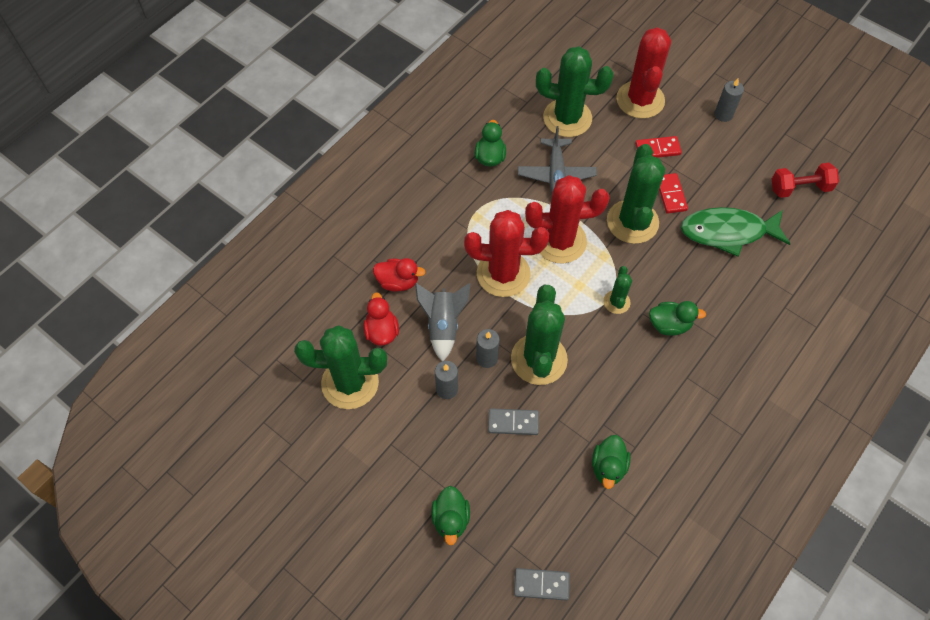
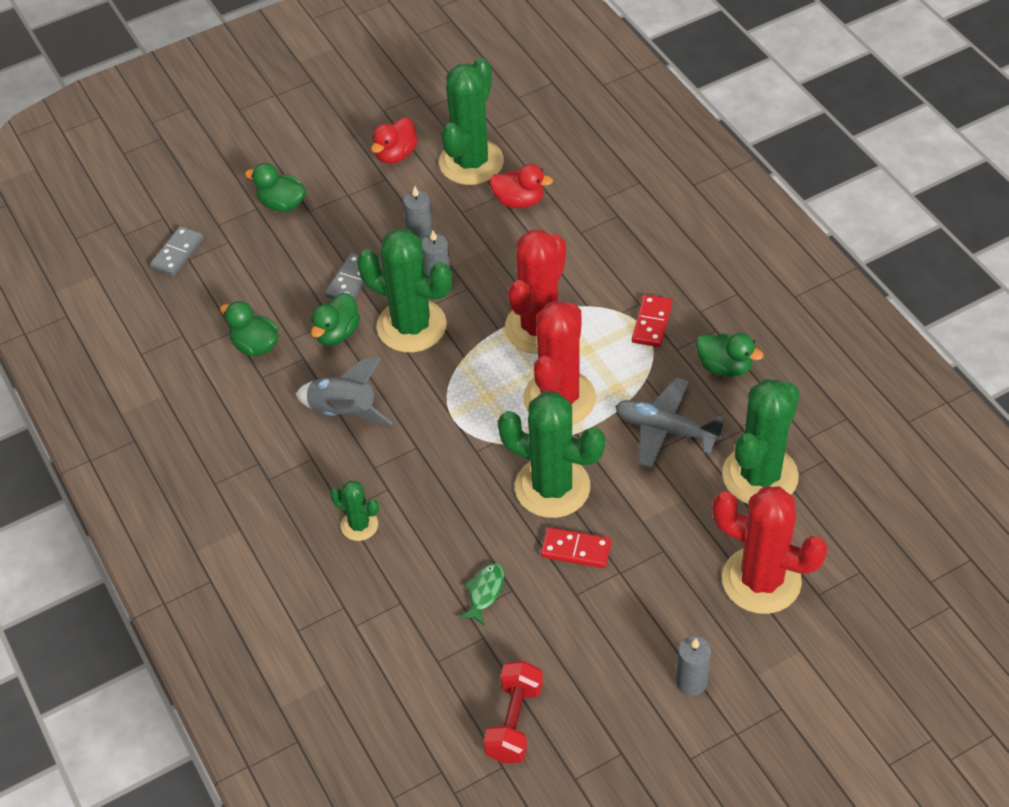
camera: 115 degrees right, 10 degrees down
red duck [373,258,425,292] -> red duck moved to [371,117,418,164]
grey rocket [415,283,471,361] -> grey rocket moved to [295,357,392,425]
green cactus [603,266,632,314] -> green cactus moved to [330,481,379,541]
red domino [635,136,682,158] -> red domino moved to [632,294,673,347]
green duck [649,301,706,336] -> green duck moved to [311,293,360,346]
green fish [681,207,790,257] -> green fish [459,563,504,626], size x0.44

